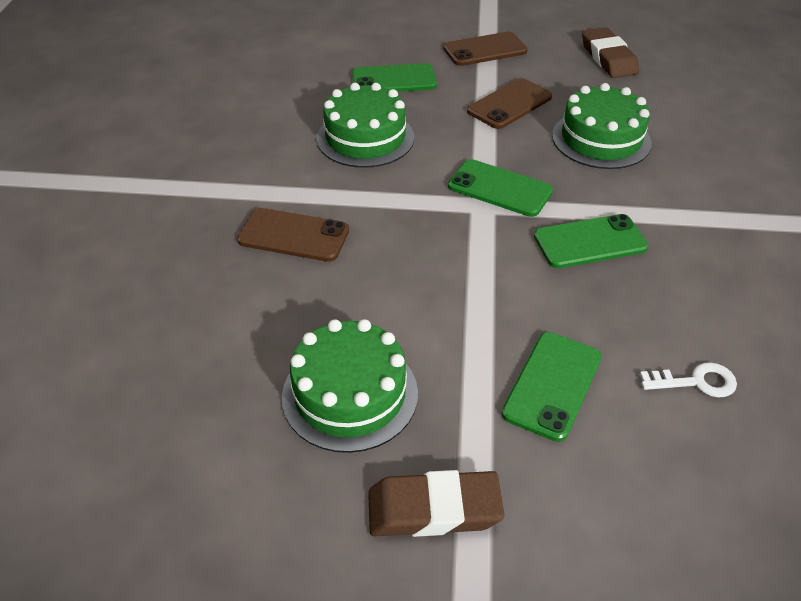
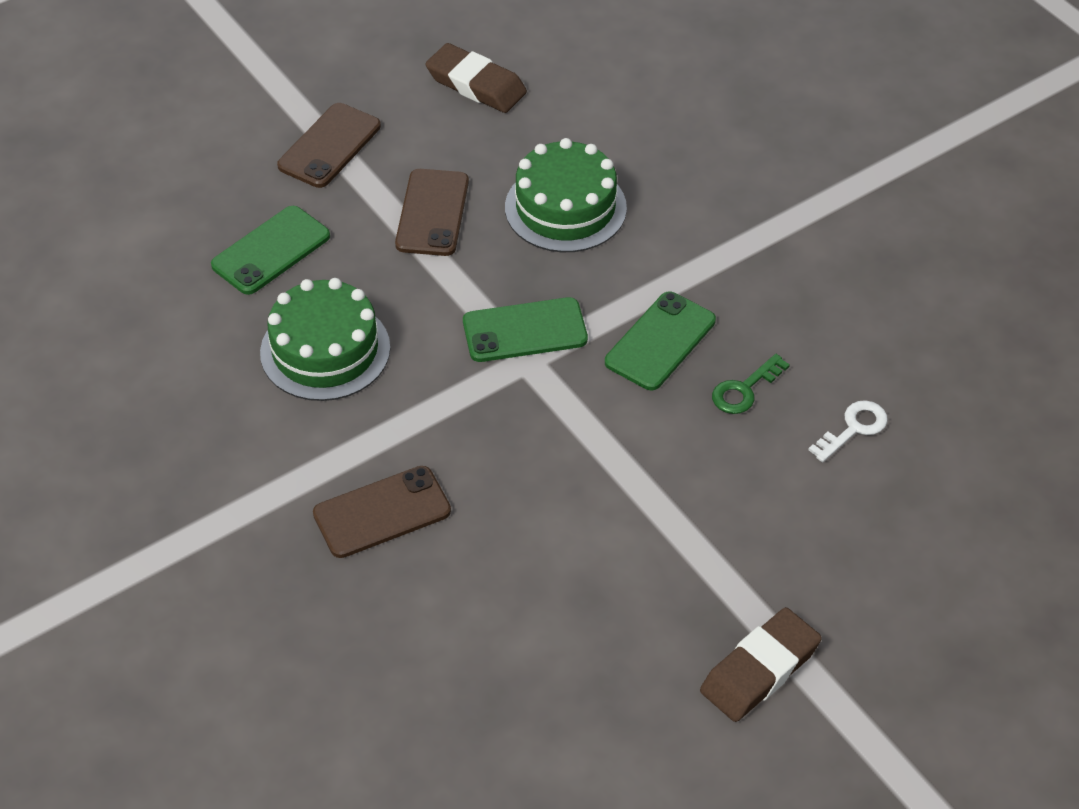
camera: 40 degrees left, 5 degrees up
green cake [282,319,418,453] -> none
green phone [502,332,602,442] -> none
none -> green key [712,354,790,414]

